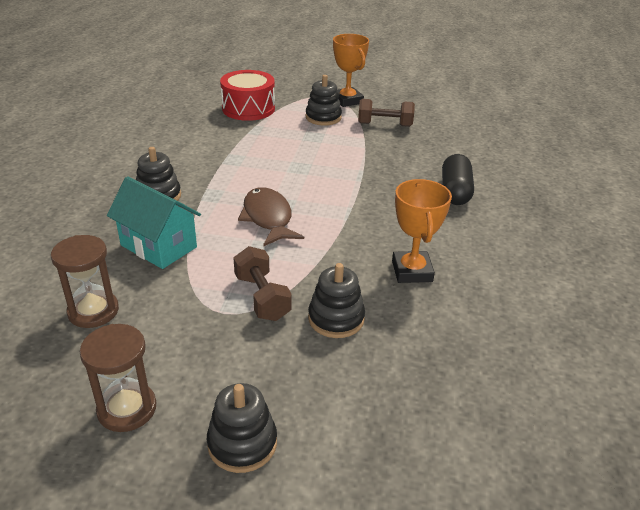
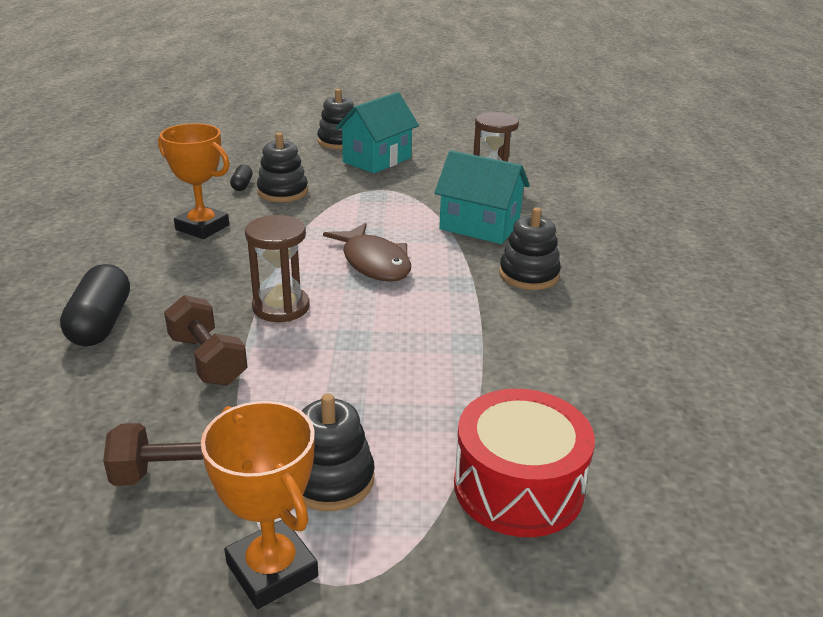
camera: 170 degrees right, 5 degrees down
brown hourglass [80,324,156,432] -> brown hourglass moved to [245,215,310,322]
brown dumbbell [234,246,292,321] -> brown dumbbell moved to [164,295,247,385]
orange trophy [392,179,452,283] -> orange trophy turned 45 degrees counterclockwise [158,123,230,239]
none -> black capsule [230,165,253,191]
none -> turquoise house [335,92,419,174]

